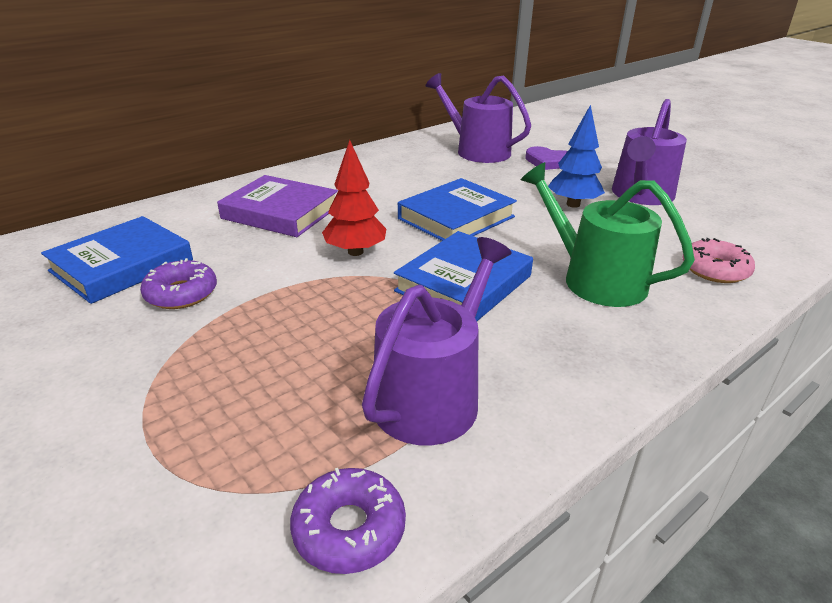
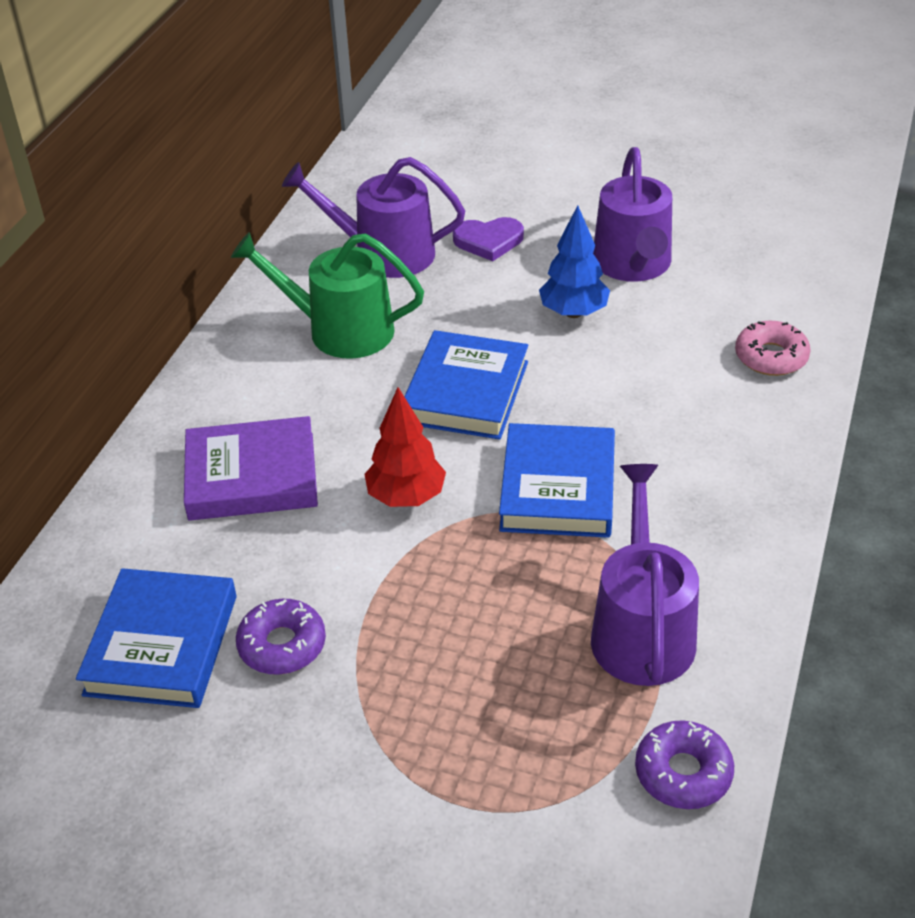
camera: 30 degrees left, 10 degrees up
green watering can [521,162,695,307] -> green watering can moved to [231,232,424,359]

